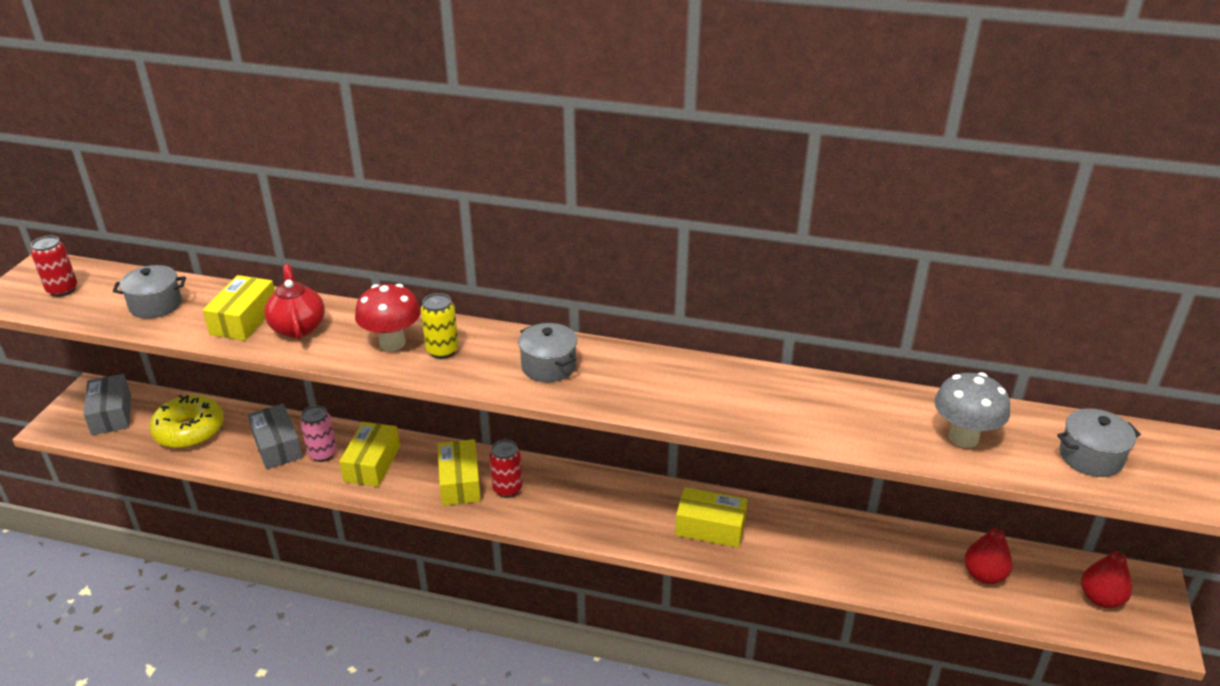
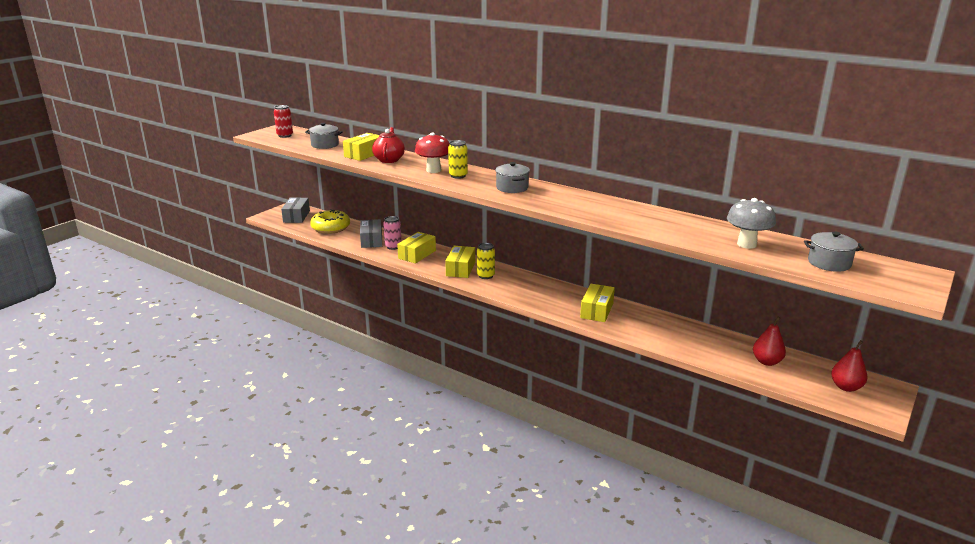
camera: 20 degrees right, 10 degrees down
red can [489,440,522,498] -> yellow can [477,243,495,279]
yellow box [675,487,747,548] -> yellow box turned 75 degrees clockwise [580,284,615,322]

